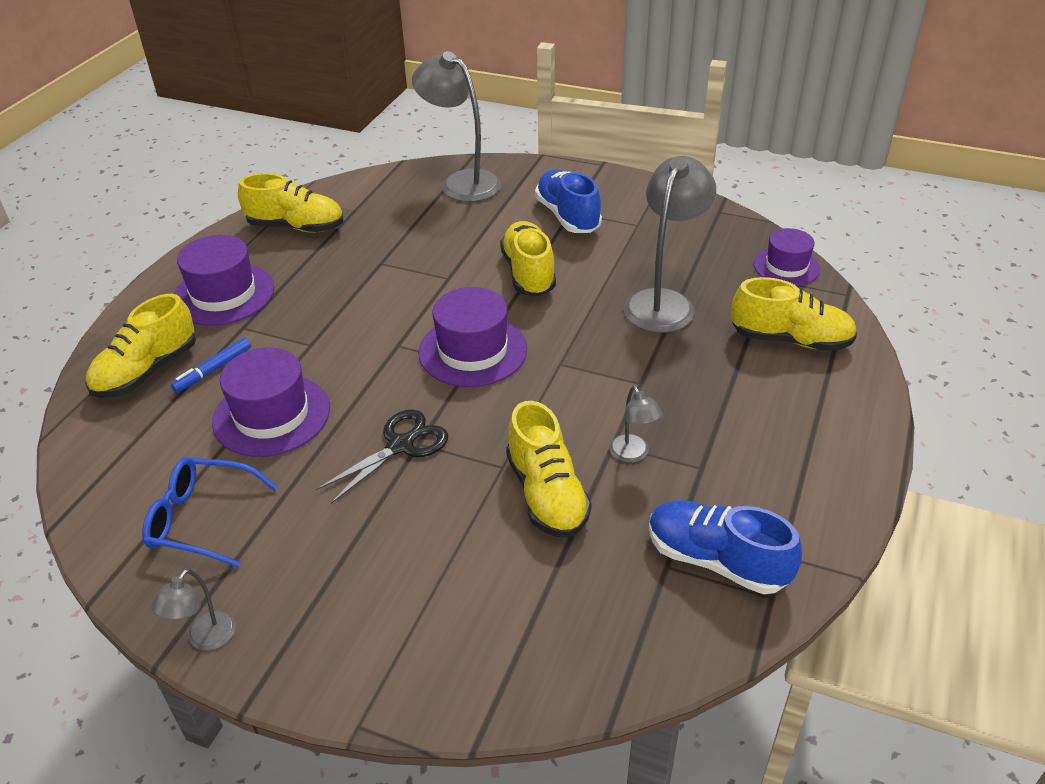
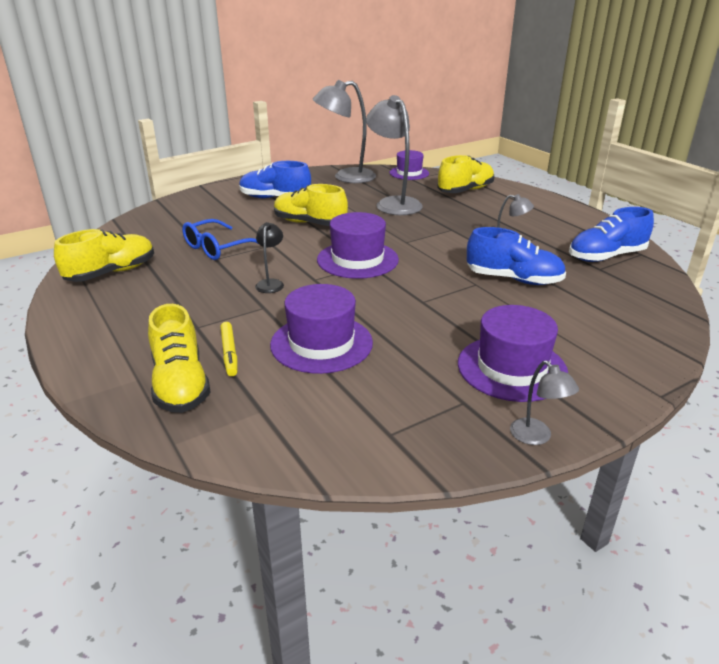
camera: 55 degrees left, 10 degrees down
blue glasses [142,457,278,567] -> blue glasses moved to [182,219,257,260]
blue marker [171,338,251,393] -> yellow marker [220,322,238,376]
purple hat [173,235,274,326] -> purple hat moved to [458,305,568,402]
black scissors [316,409,448,504] -> none
grey lamp [412,51,501,202] -> grey lamp moved to [312,80,376,183]
yellow shoe [506,401,591,538] -> blue shoe [467,227,566,285]
none -> black lamp [255,222,284,293]

